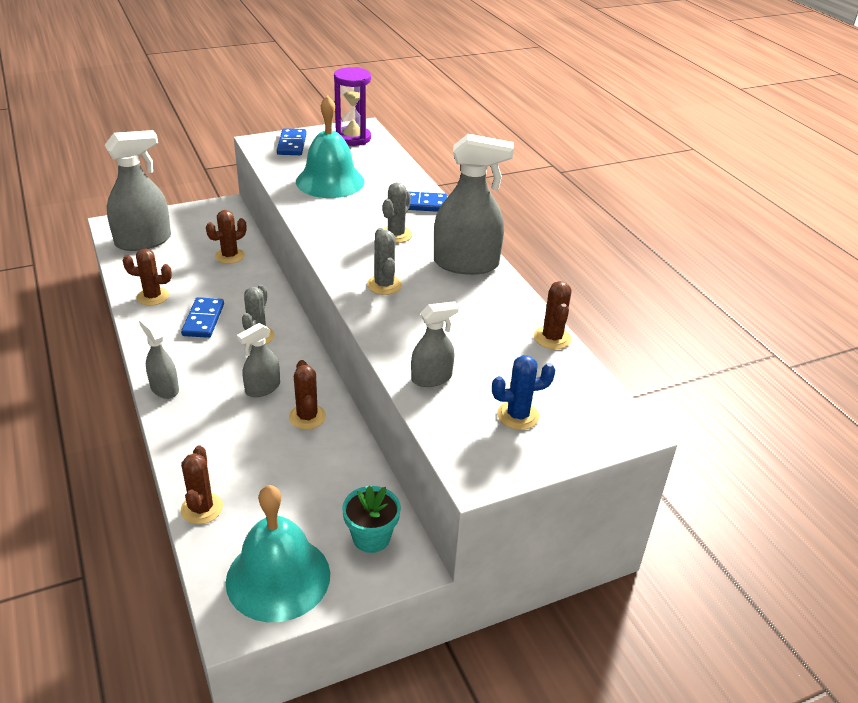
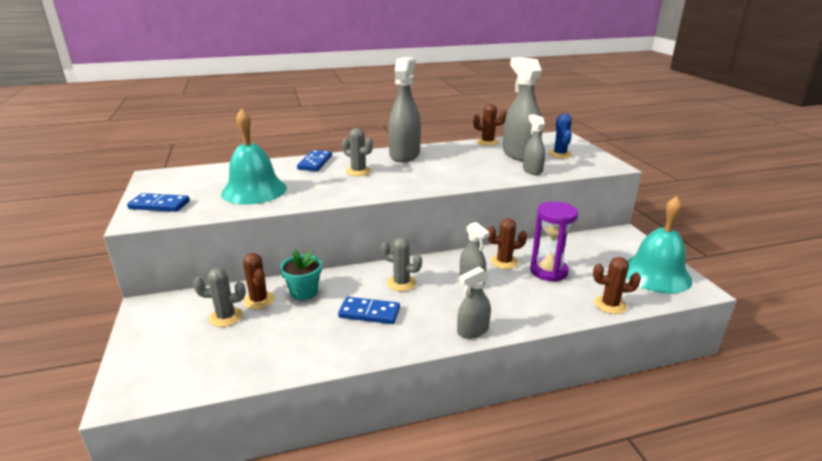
camera: 80 degrees left, 10 degrees down
grey spray bottle [104,130,171,251] -> grey spray bottle moved to [503,57,542,161]
brown cactus [122,248,172,306] -> none
purple hourglass [334,67,371,146] -> purple hourglass moved to [530,202,578,282]
turquoise flower pot [342,486,401,553] -> turquoise flower pot moved to [280,249,322,300]
grey cactus [367,228,402,295] -> grey cactus moved to [193,268,246,327]

